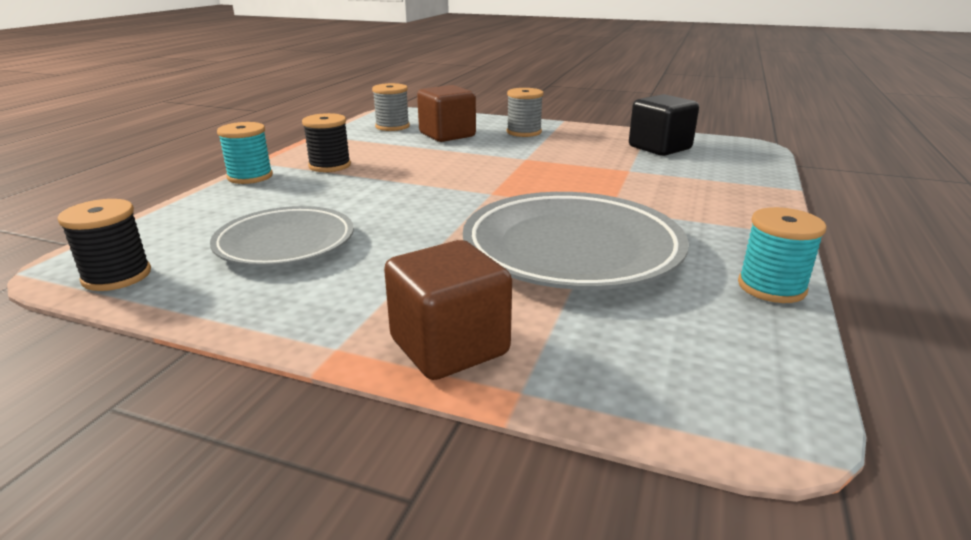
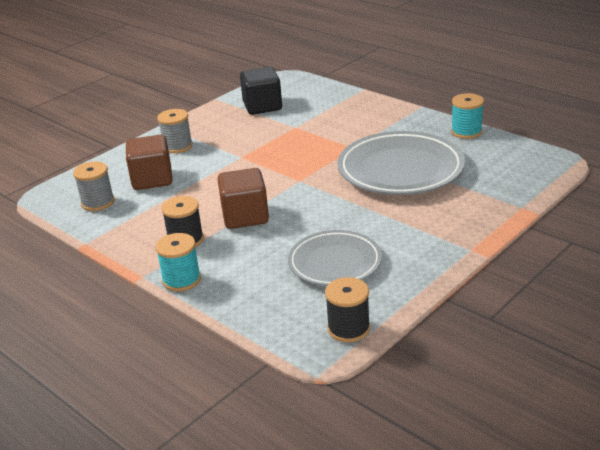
camera: 65 degrees left, 5 degrees up
brown cube [384,240,512,380] -> brown cube moved to [218,168,269,229]

